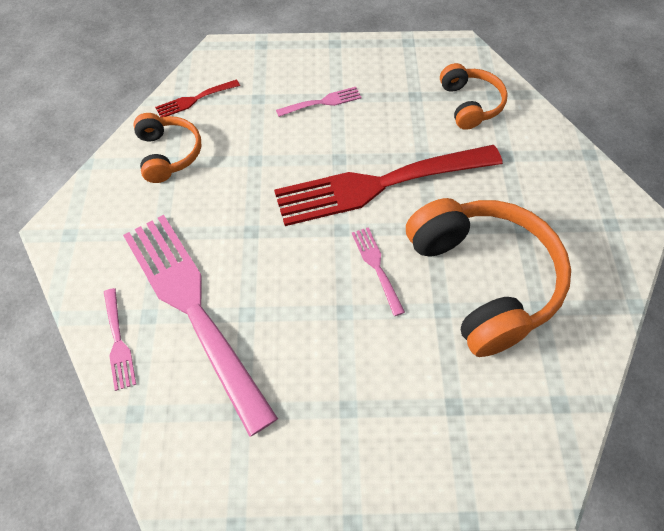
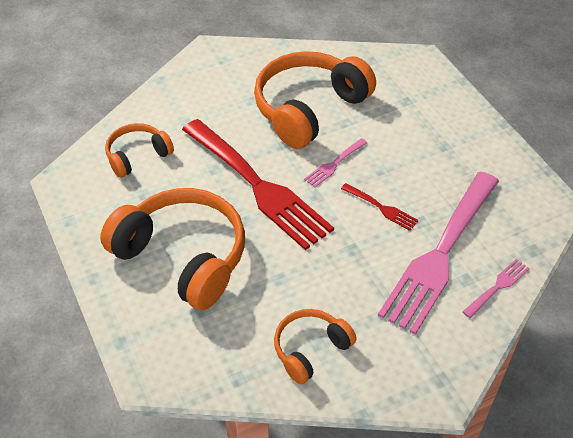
camera: 115 degrees left, 10 degrees down
red fork [155,79,240,117] -> red fork moved to [341,183,419,231]
pink fork [276,87,362,117] -> orange headphones [100,188,245,310]

